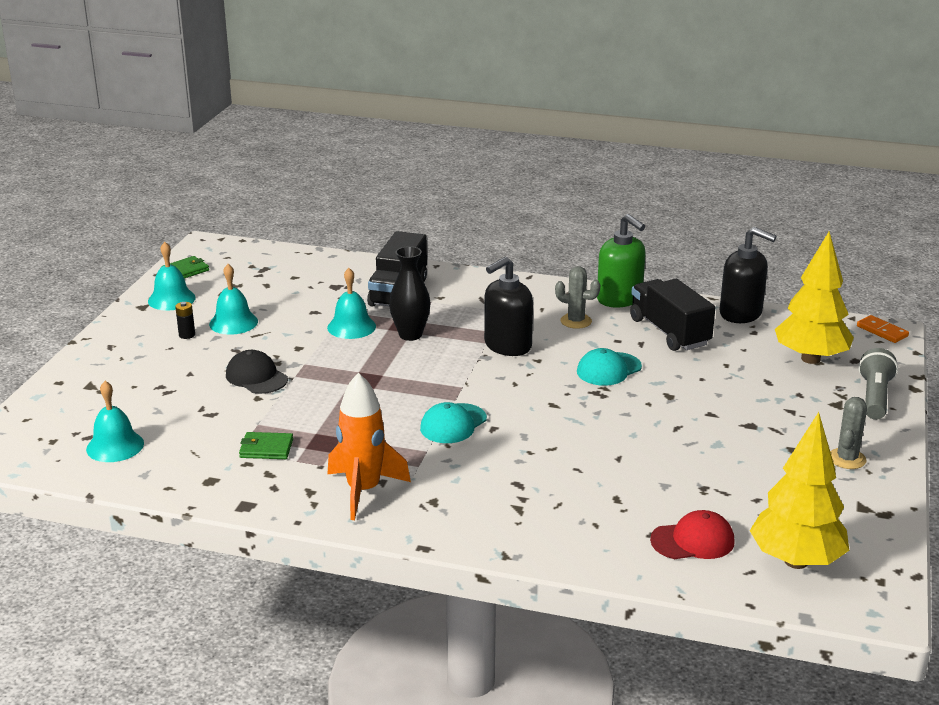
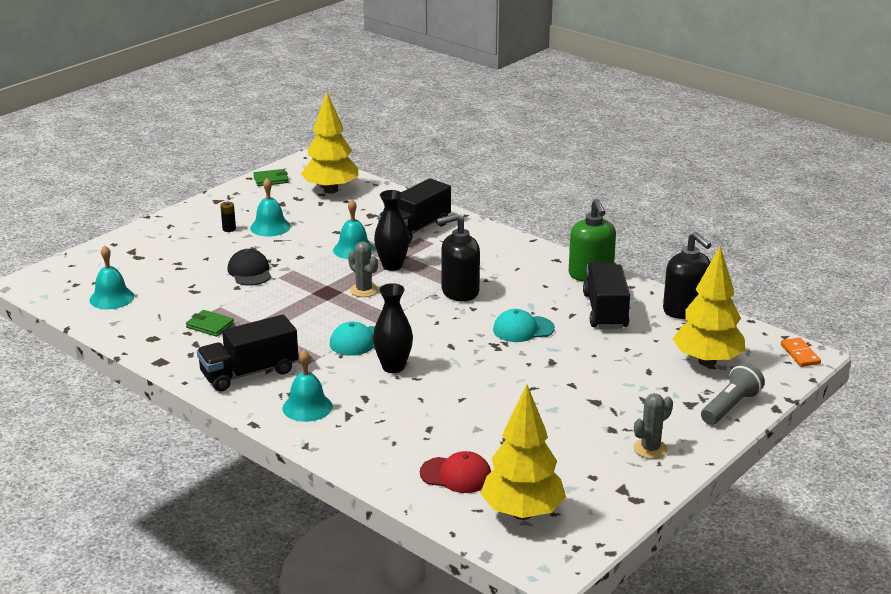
camera: 25 degrees right, 0 degrees up
turquoise bell [148,242,196,311] -> turquoise bell moved to [283,350,333,422]
orange rocket [328,373,411,520] -> black truck [197,315,298,391]
grey cactus [555,266,600,329] -> grey cactus moved to [348,241,378,297]
none -> yellow tree [301,92,358,194]
none -> black vase [373,283,413,373]

